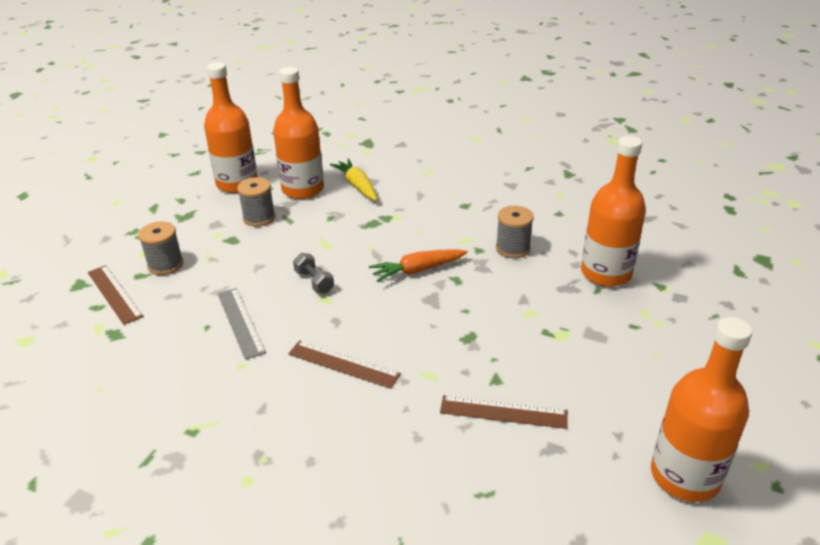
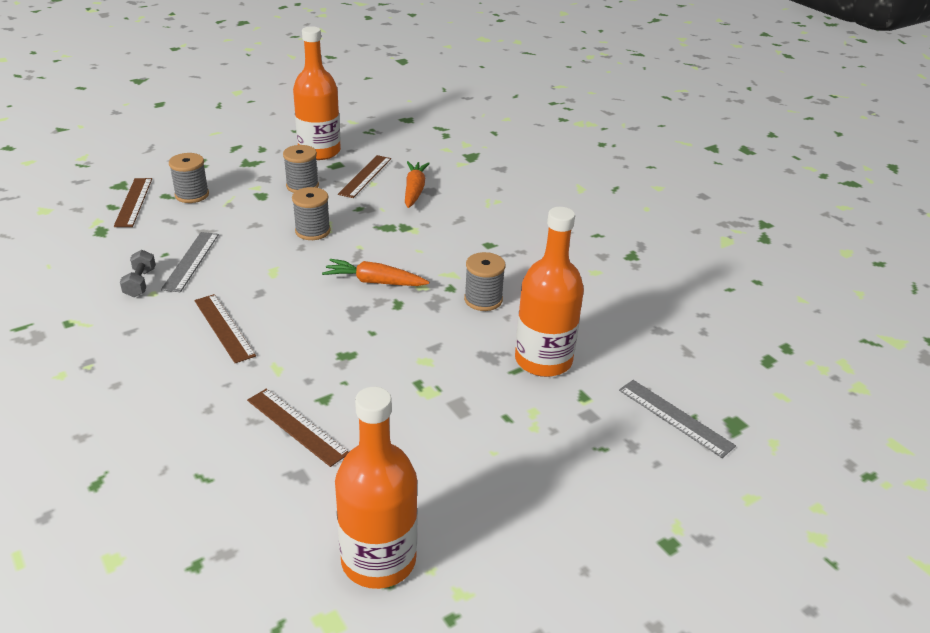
camera: 30 degrees right, 0 degrees up
orange bottle [273,67,324,199] -> brown ruler [338,155,391,198]
grey dumbbell [293,253,334,294] -> grey dumbbell moved to [120,250,156,297]
yellow carrot [330,159,377,201] -> orange carrot [405,161,430,208]
none -> grey spool [292,187,331,240]
none -> grey ruler [619,380,736,458]

